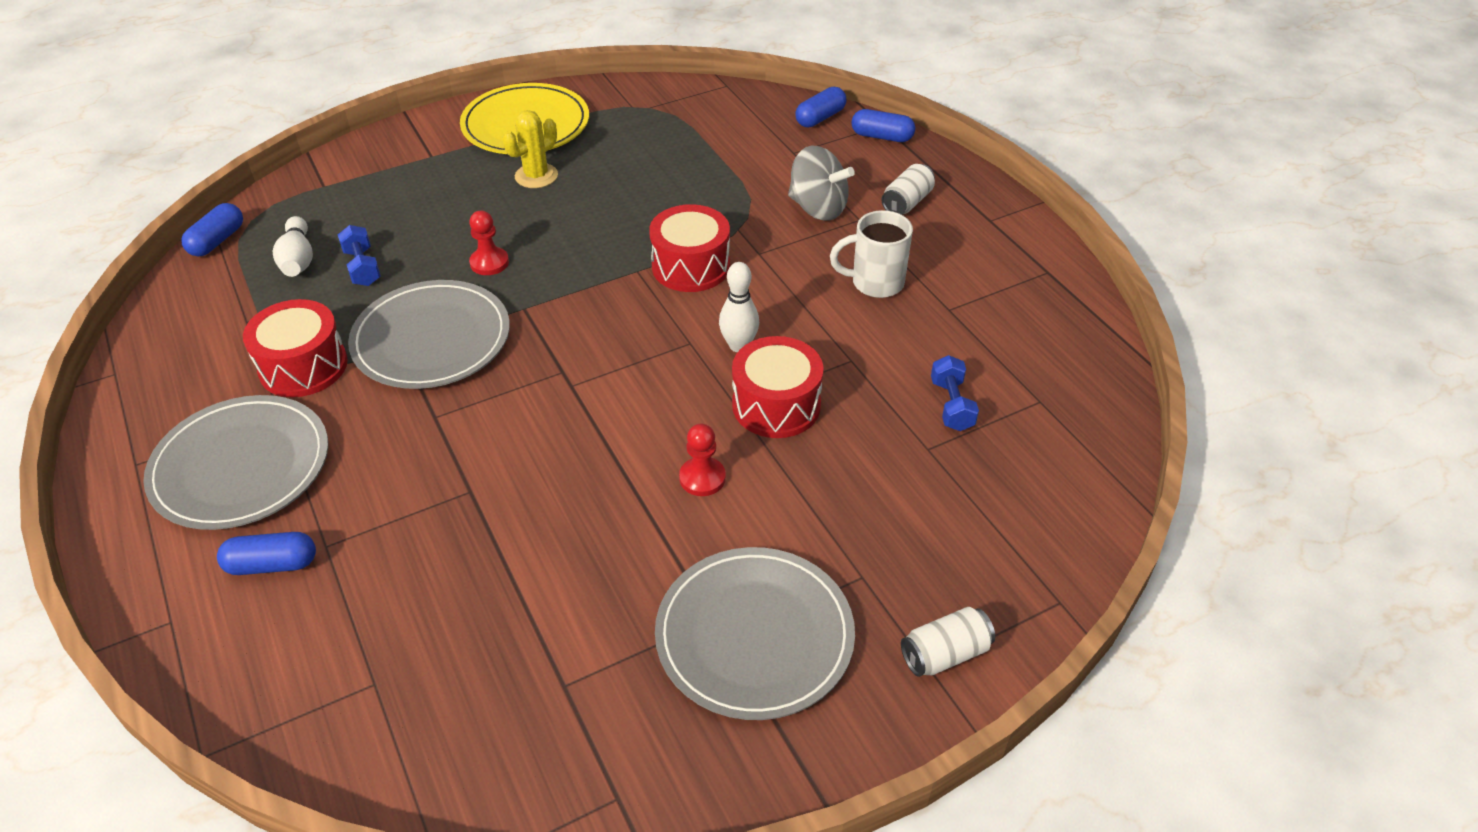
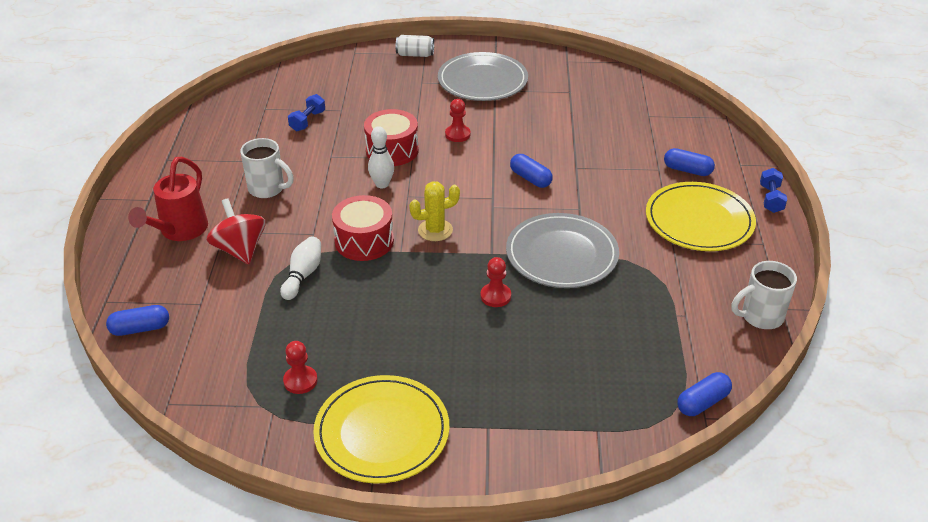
camera: 150 degrees left, 5 degrees down
grey plate [143,395,328,530] -> yellow plate [646,182,756,251]
red drum [243,299,348,397] -> none
white bowling pin [273,216,313,277] -> white bowling pin moved to [280,236,321,300]
blue dumbbell [338,225,381,286] -> blue dumbbell moved to [760,168,787,213]
yellow cactus [502,110,558,188] -> yellow cactus moved to [409,181,460,241]
grey spinning top [788,145,855,221] -> red spinning top [207,198,266,264]
blue capsule [851,109,915,142] -> blue capsule moved to [510,154,553,188]
white can [882,164,935,215] -> red watering can [128,157,208,241]
none -> red pawn [283,341,318,394]
none -> white mug [732,261,797,329]

